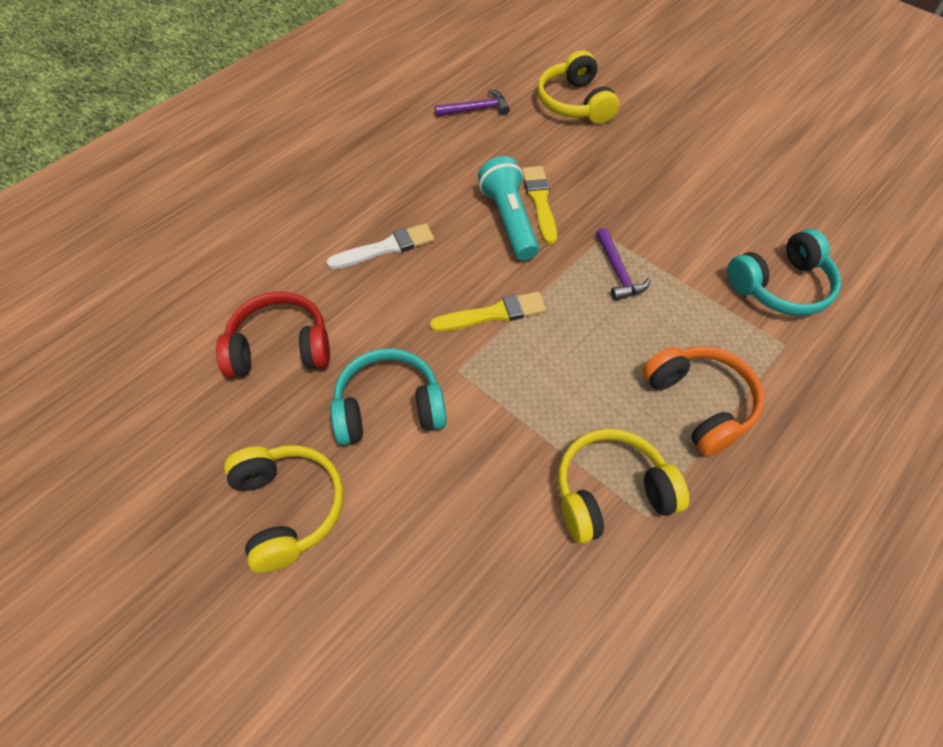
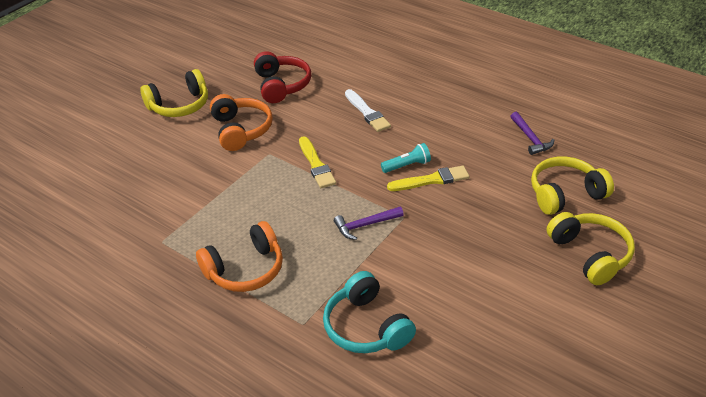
camera: 85 degrees right, 15 degrees down
turquoise headphones [330,348,447,445] -> orange headphones [210,94,273,151]
turquoise flashlight [478,156,539,260] -> turquoise flashlight [381,143,431,173], size x0.60
yellow headphones [558,428,689,544] -> yellow headphones moved to [546,212,635,285]

